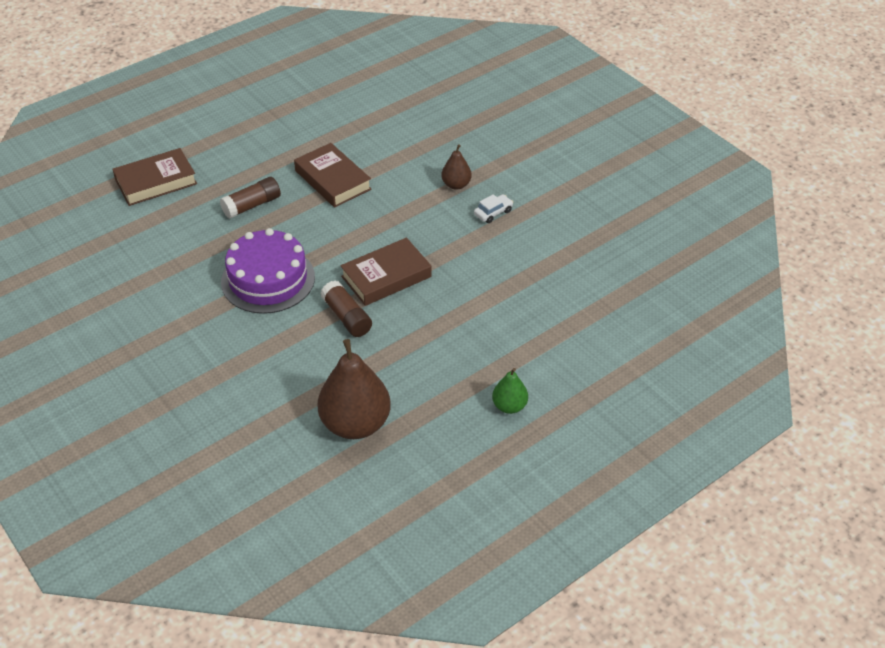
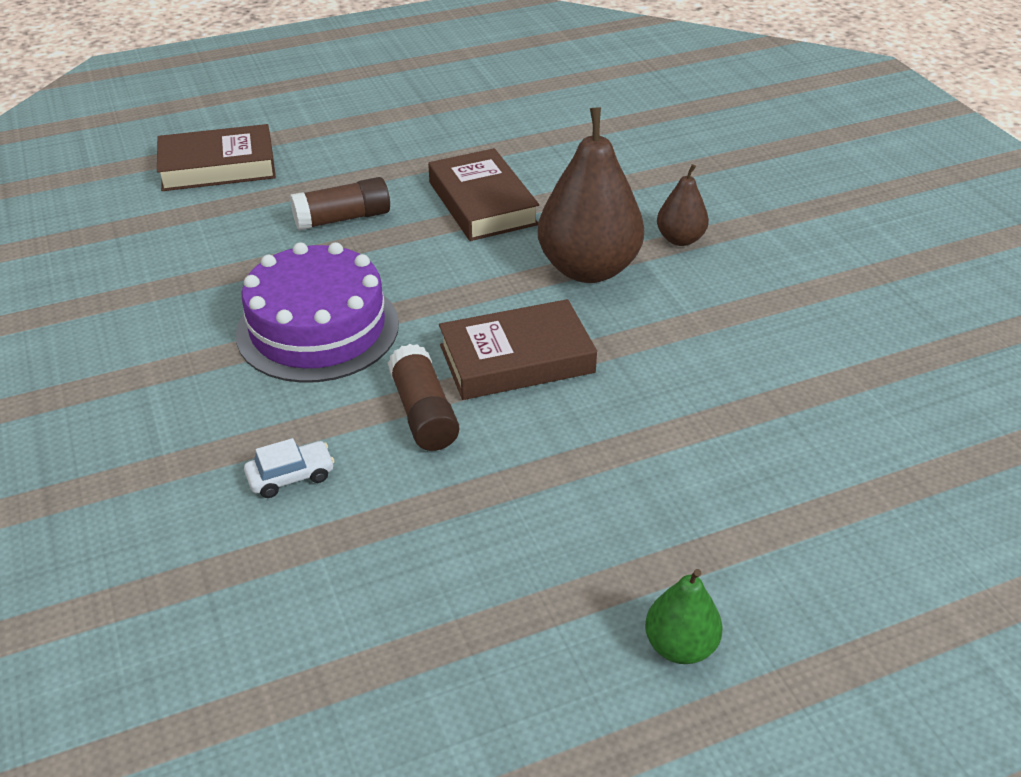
camera: 15 degrees right, 5 degrees down
brown pear [317,339,391,439] -> brown pear moved to [538,107,644,283]
white car [474,194,513,223] -> white car moved to [244,438,335,498]

